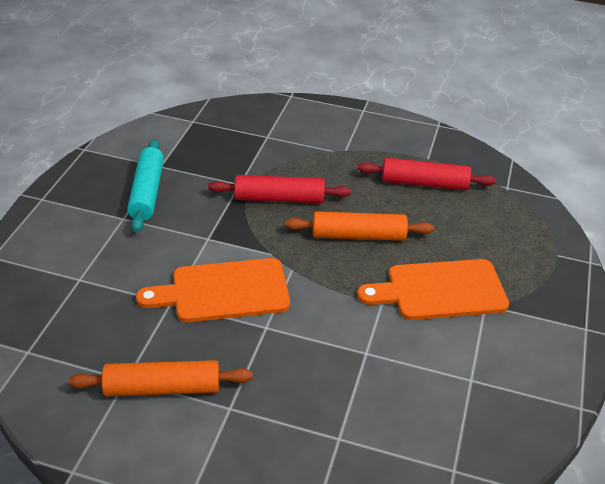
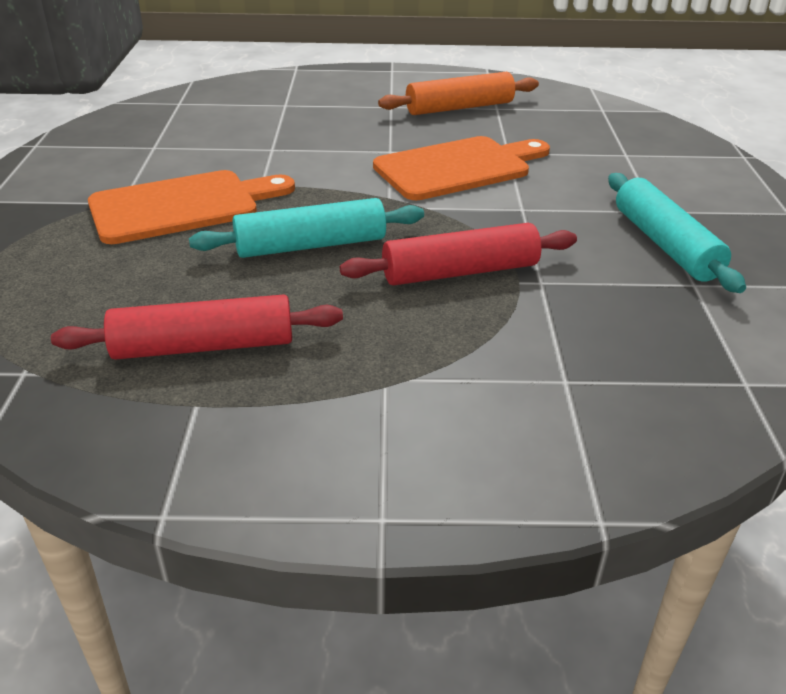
camera: 165 degrees right, 5 degrees down
orange rolling pin [285,211,434,241] -> turquoise rolling pin [189,198,424,258]

